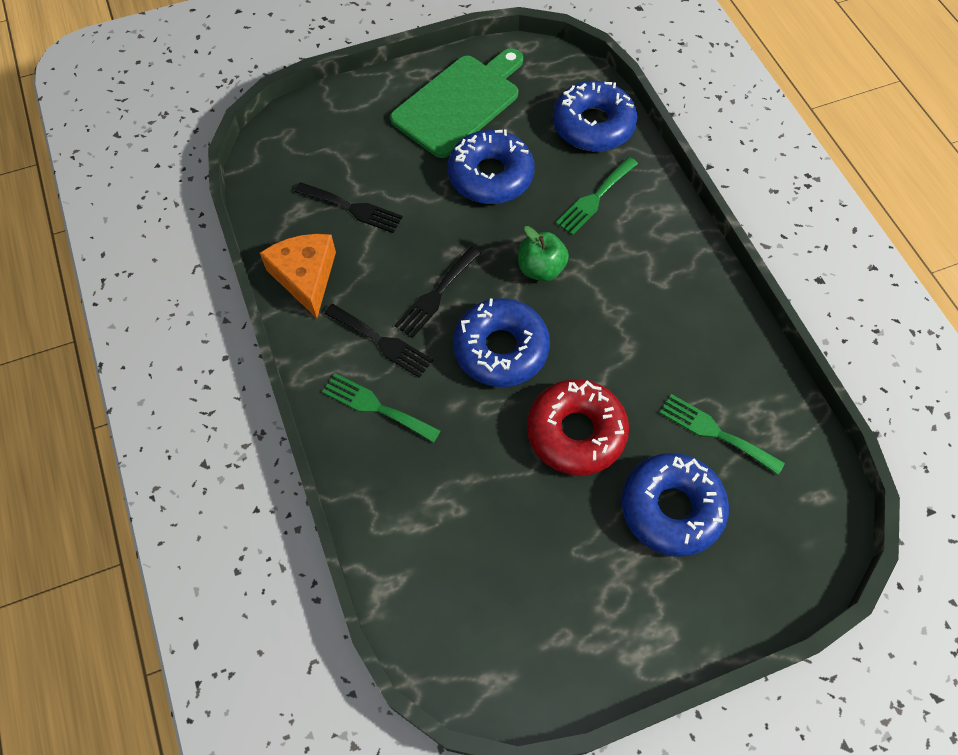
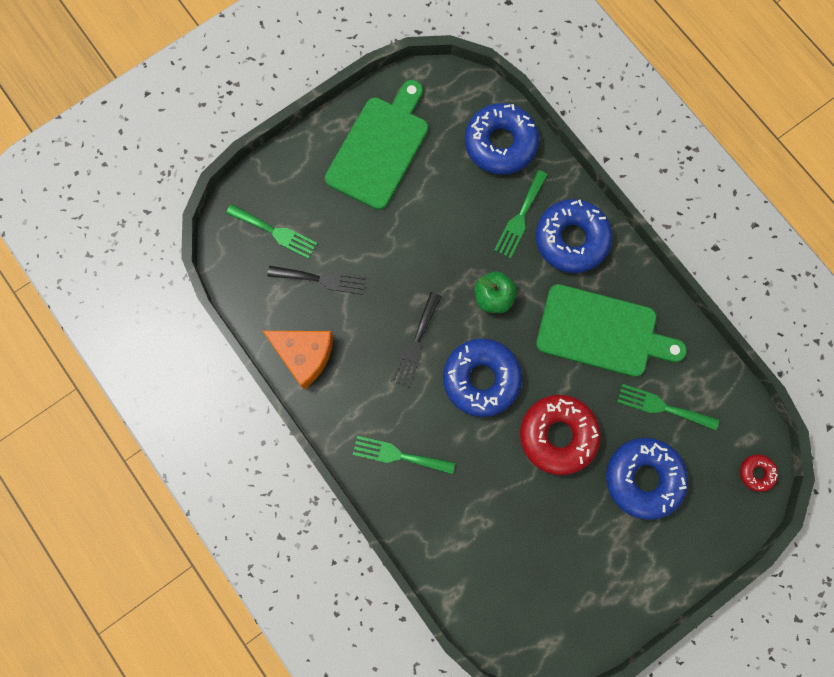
camera: 15 degrees left, 15 degrees up
orange cheese [260,234,336,318] -> orange cheese turned 150 degrees clockwise [263,331,333,389]
black fork [324,304,433,378] -> none
blue donut [448,129,535,204] -> blue donut moved to [536,199,613,273]
none -> green fork [226,204,317,259]
none -> green cutting board [536,284,687,377]
none -> red donut [740,454,778,492]

